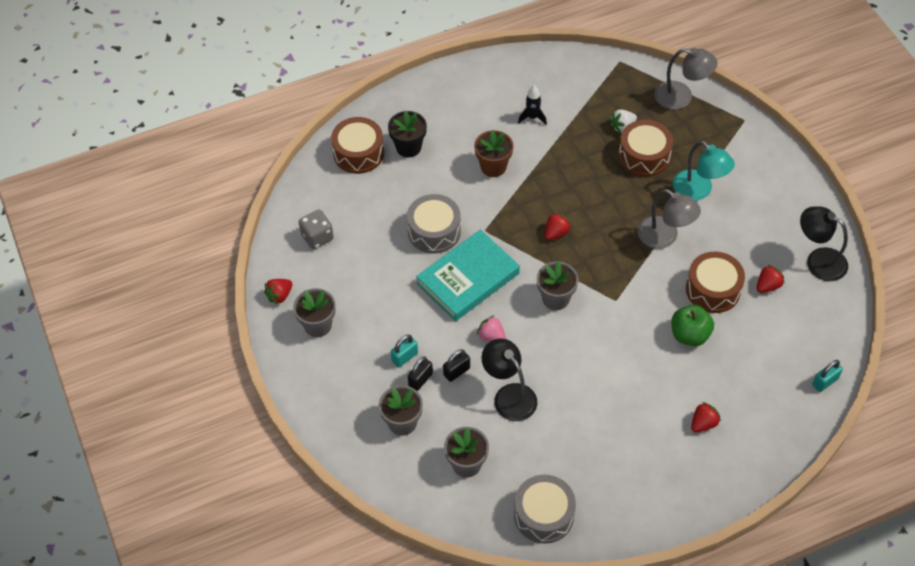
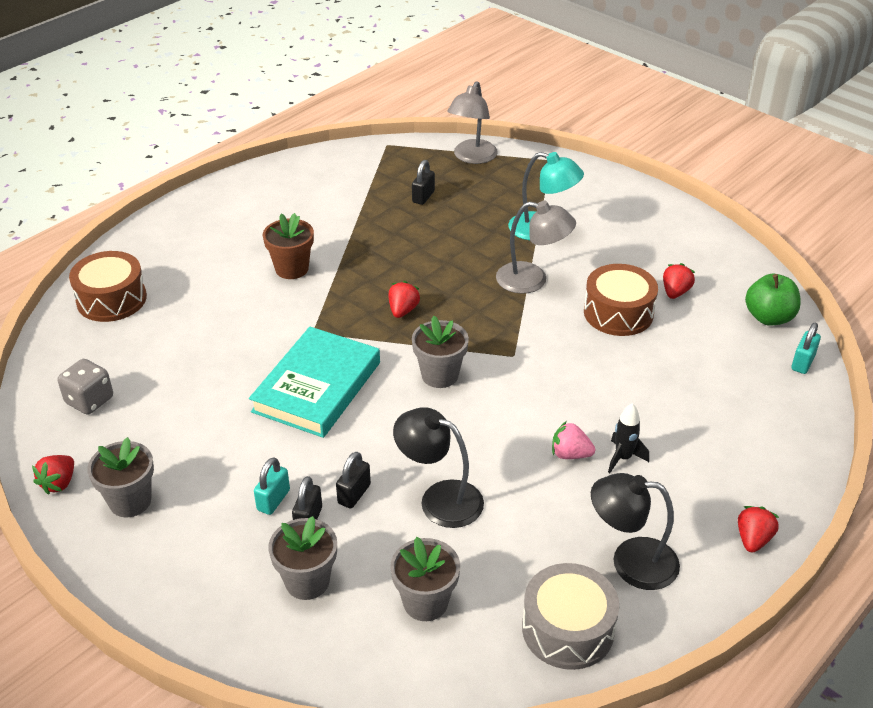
camera: 25 degrees left, 15 degrees down
black flower pot [388,111,427,157] -> none
grey drum [407,194,461,253] -> none
pink strawberry [477,315,506,342] -> pink strawberry moved to [552,421,595,459]
black rocket [518,86,547,125] -> black rocket moved to [608,403,649,473]
white strawberry [610,109,637,133] -> black padlock [412,160,435,205]
brown drum [619,120,673,177] -> none
grey lamp [655,48,718,110] -> grey lamp turned 120 degrees clockwise [447,81,498,164]
green apple [671,305,714,346] -> green apple moved to [745,274,801,326]
red strawberry [691,402,721,433] -> red strawberry moved to [738,506,779,553]
black lamp [800,207,848,281] -> black lamp moved to [591,473,680,590]

